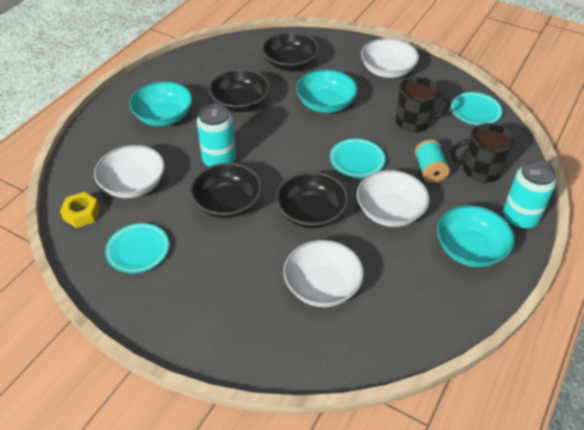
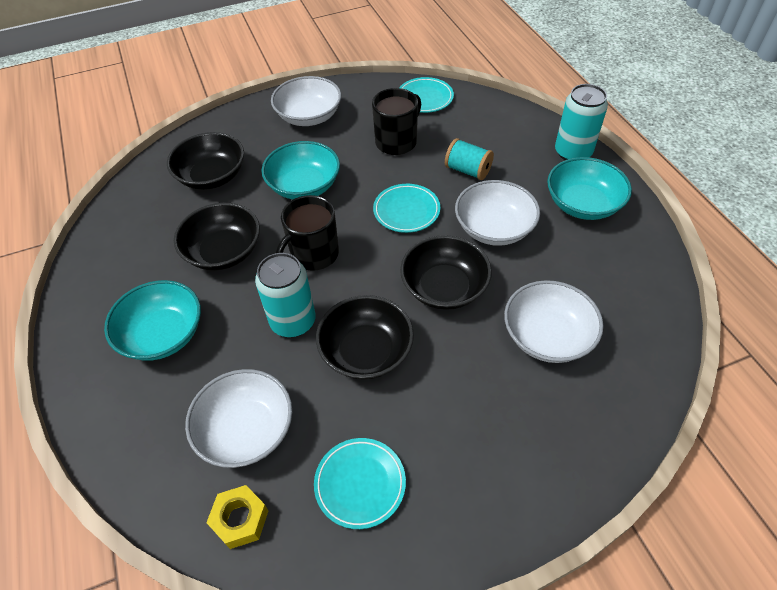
camera: 50 degrees left, 5 degrees up
black mug [450,123,514,183] -> black mug moved to [276,195,339,271]

